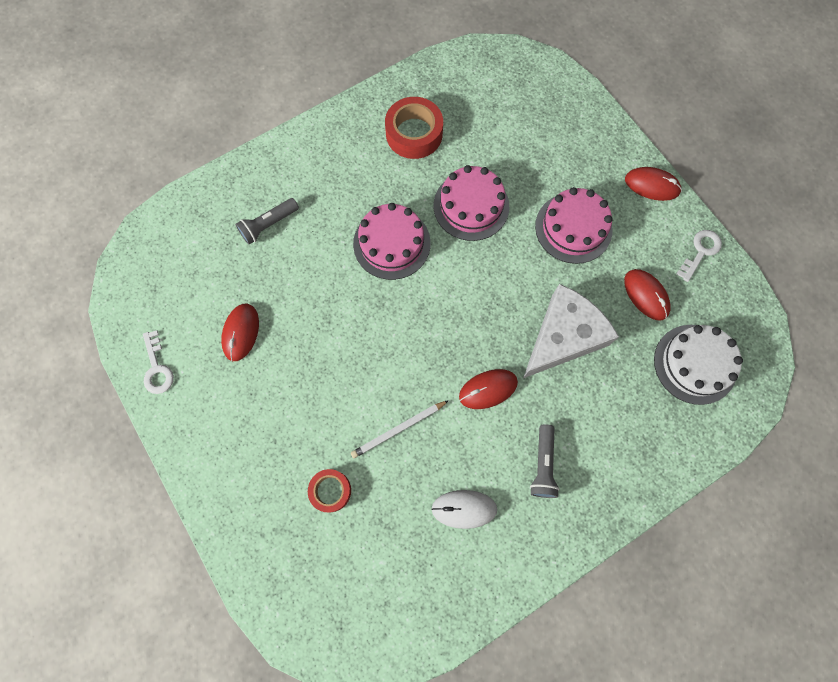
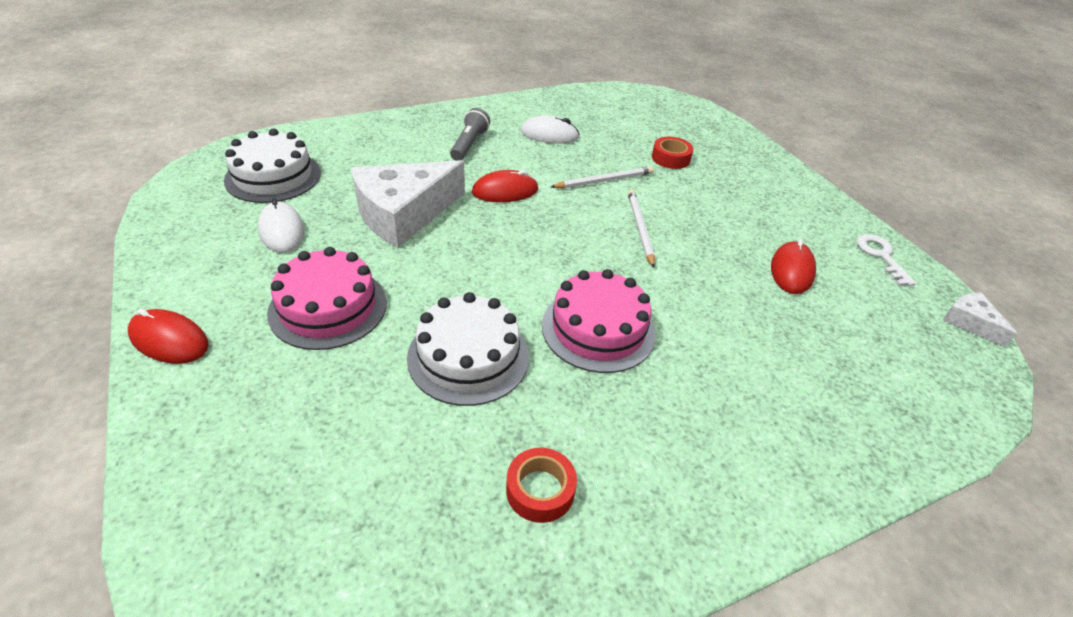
camera: 175 degrees left, 30 degrees down
grey flashlight [235,198,299,245] -> none
red tape [385,97,443,159] -> red tape [506,448,577,523], size x0.61
pink cake [434,165,509,241] -> white cake [407,292,529,406]
red mouse [624,269,671,321] -> white mouse [258,198,305,253]
white key [677,230,722,282] -> none
none -> white pencil [628,190,655,268]
none -> white cheese [943,292,1017,347]

